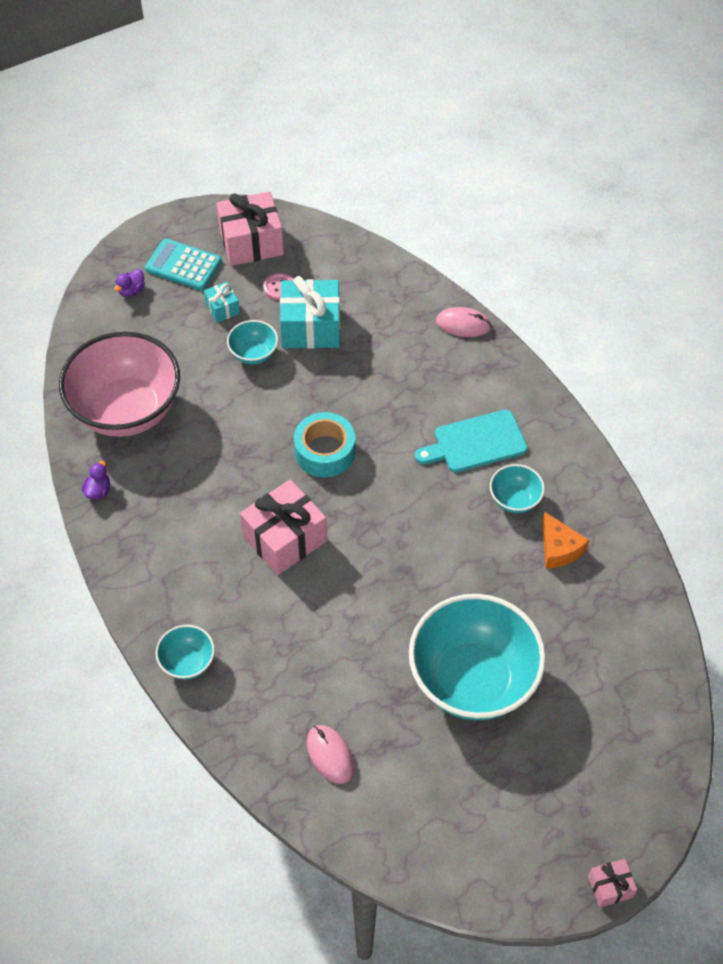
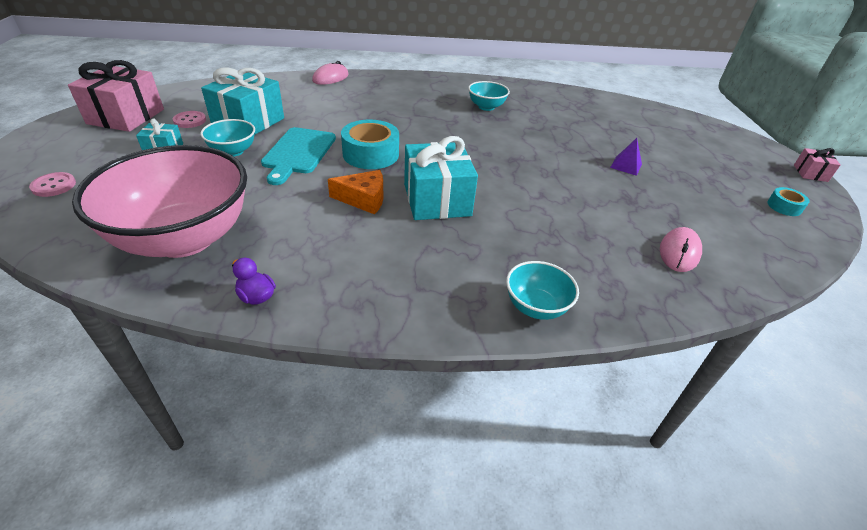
camera: 65 degrees left, 15 degrees down
purple duck [114,269,145,297] -> pink button [29,172,76,197]
turquoise calculator [145,238,222,290] -> none
pink gift [240,479,327,575] -> turquoise gift [404,136,478,220]
pink mouse [307,725,354,784] -> pink mouse turned 60 degrees counterclockwise [660,227,702,272]
turquoise bowl [409,594,546,720] -> purple pyramid [610,138,642,176]
turquoise cutting board [415,410,528,473] -> turquoise cutting board moved to [261,127,336,185]
orange cheese [542,512,589,569] -> orange cheese moved to [328,170,383,215]
none -> turquoise tape [767,187,810,216]

